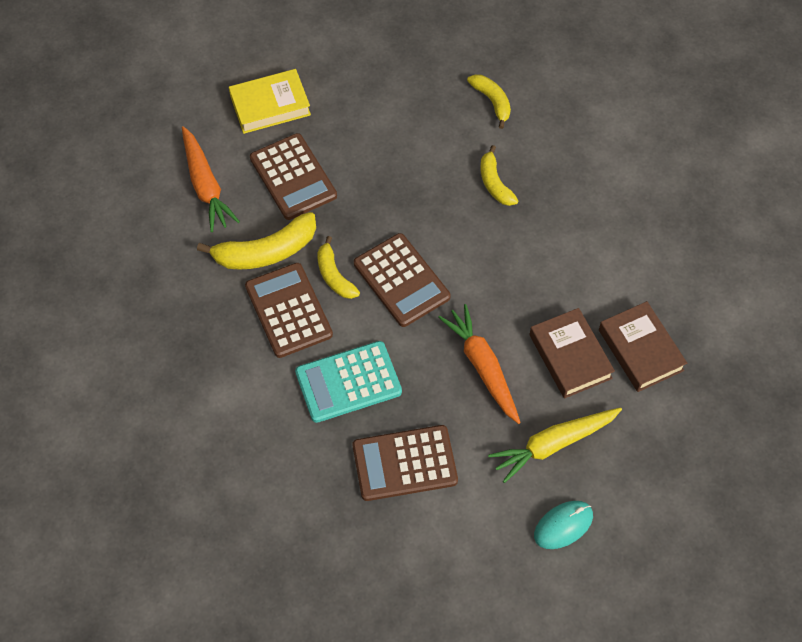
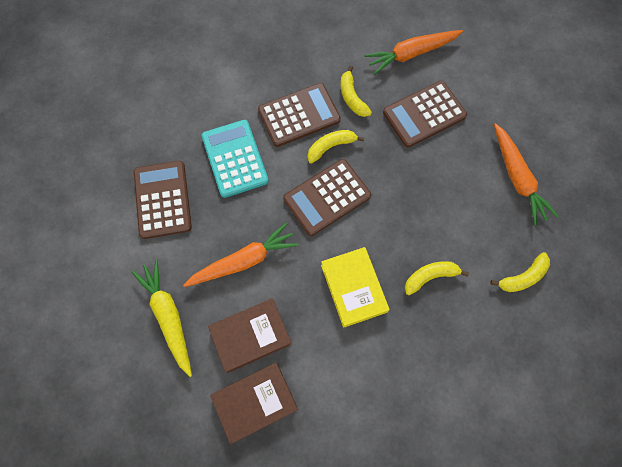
camera: 90 degrees right, 10 degrees up
yellow banana [197,212,316,270] -> yellow banana [340,66,372,117], size x0.61
yellow book [229,69,311,134] -> yellow book moved to [321,247,390,328]
turquoise mouse [534,501,593,549] -> none
none -> orange carrot [494,123,559,225]

